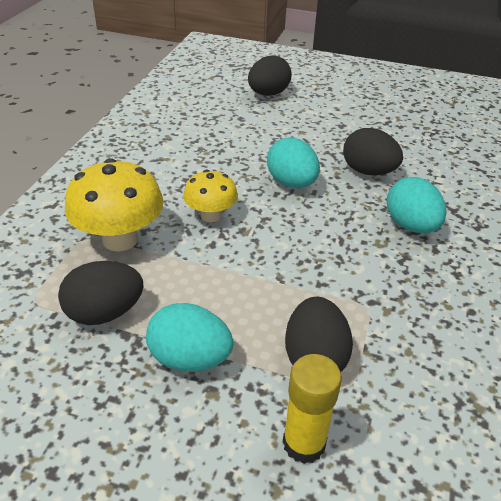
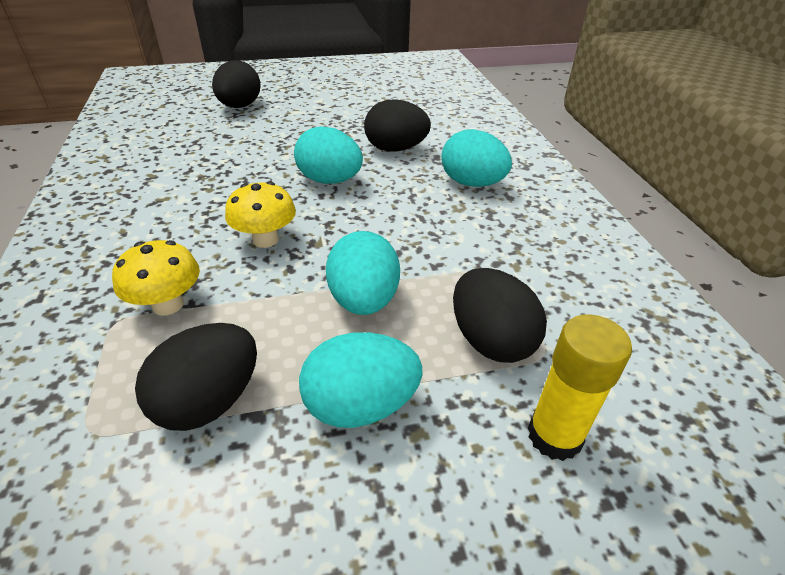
camera: 30 degrees left, 0 degrees up
yellow mushroom [65,158,164,251] -> yellow mushroom [112,240,200,315], size x0.61
none -> turquoise egg [326,231,400,315]

